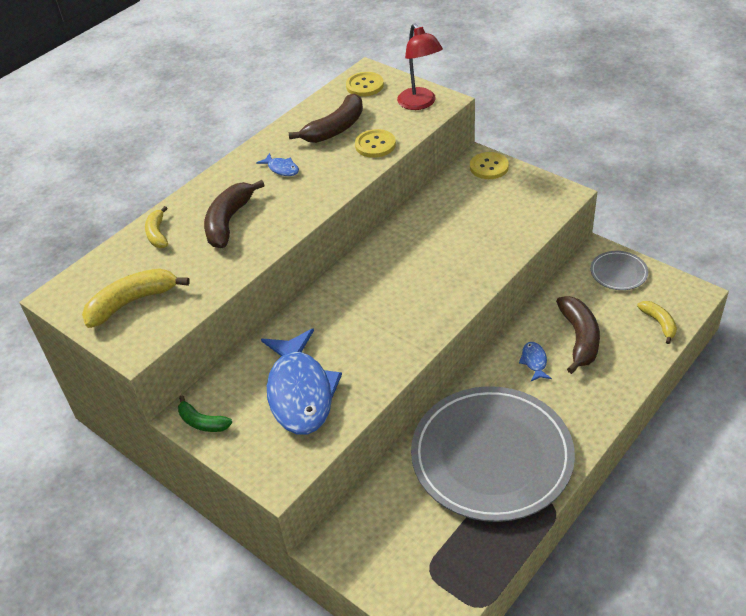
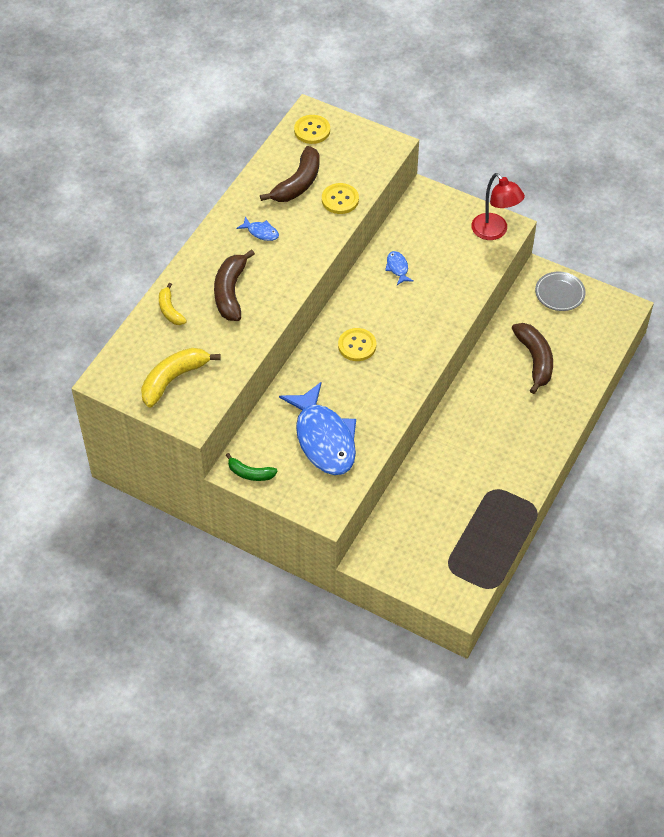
camera: 15 degrees left, 10 degrees up
red lamp [397,23,443,110] -> red lamp moved to [471,173,525,240]
grey plate [411,386,575,522] -> none
yellow button [470,152,509,179] -> yellow button moved to [338,328,376,361]
blue fish [519,342,552,381] -> blue fish moved to [385,251,414,285]
yellow banana [637,301,677,344] -> none

